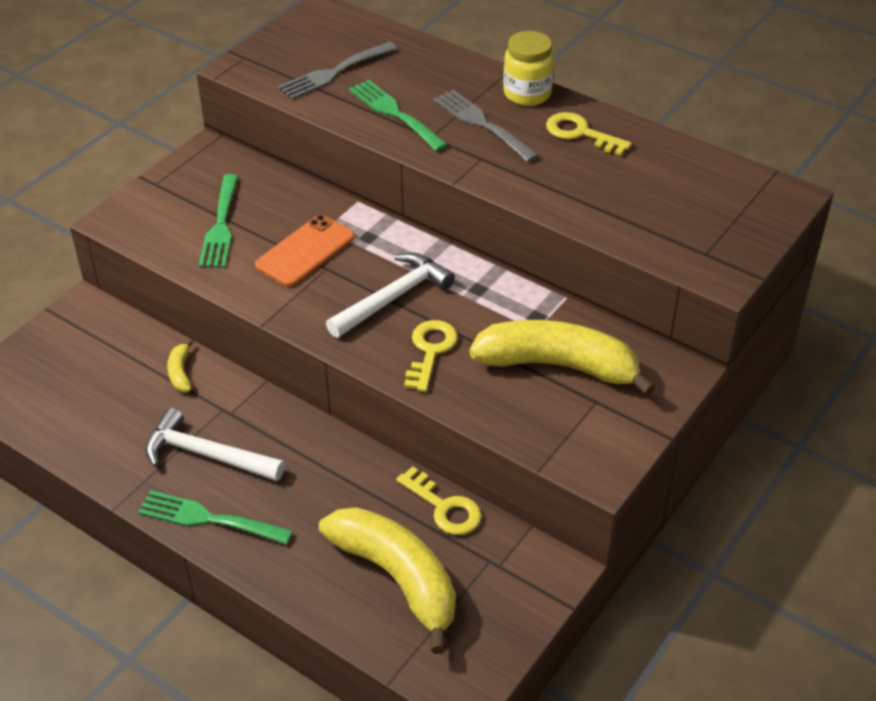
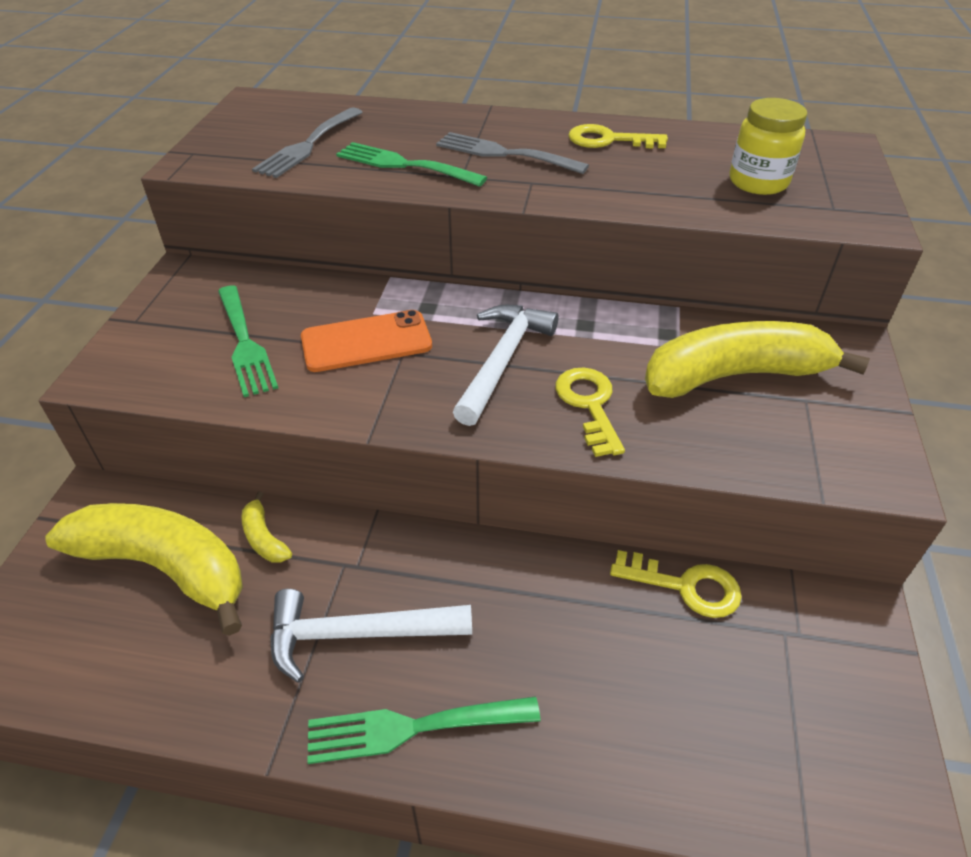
camera: 25 degrees left, 0 degrees up
orange phone [255,215,355,287] -> orange phone turned 60 degrees clockwise [301,310,432,372]
yellow banana [319,507,456,654] -> yellow banana moved to [45,503,243,636]
yellow jar [503,31,554,106] -> yellow jar moved to [729,98,807,195]

